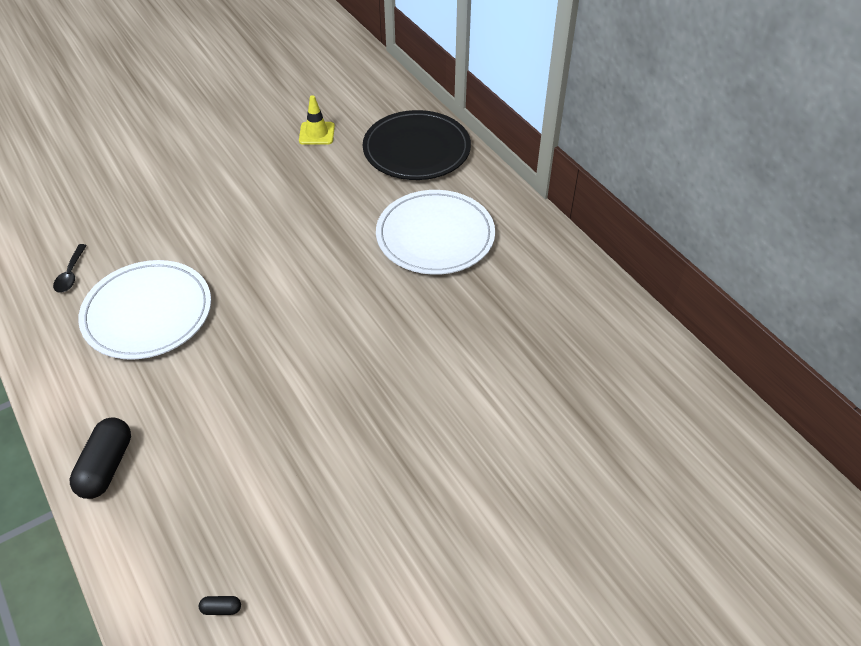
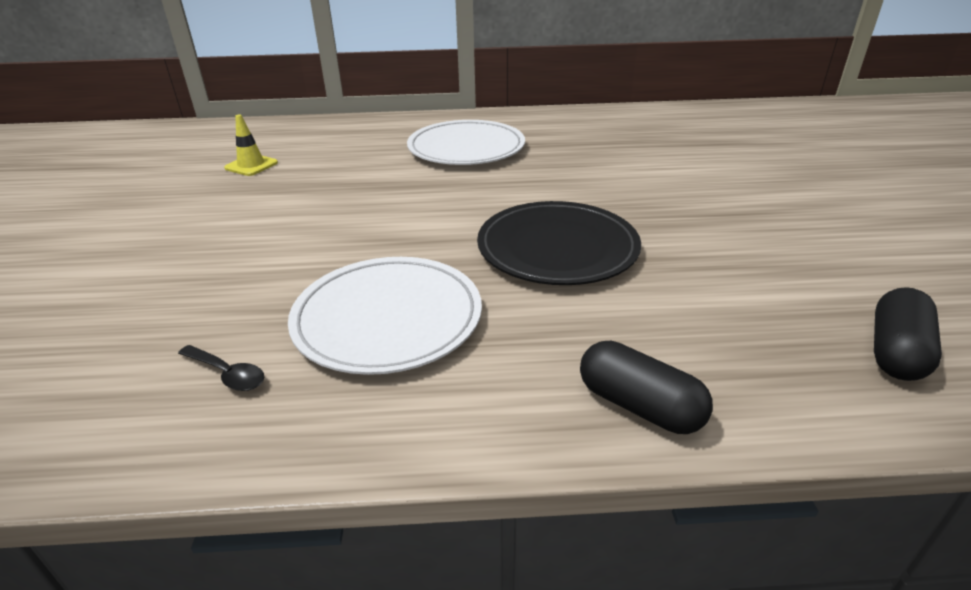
camera: 60 degrees left, 15 degrees down
black capsule [199,596,241,615] -> black capsule [874,287,942,381], size x2.33
black plate [363,110,471,180] -> black plate moved to [477,201,641,285]

